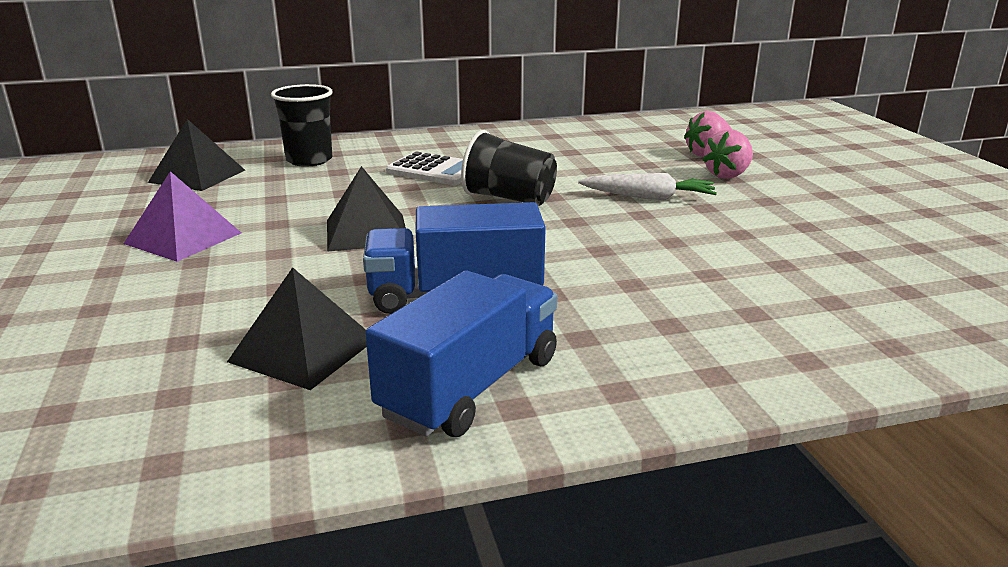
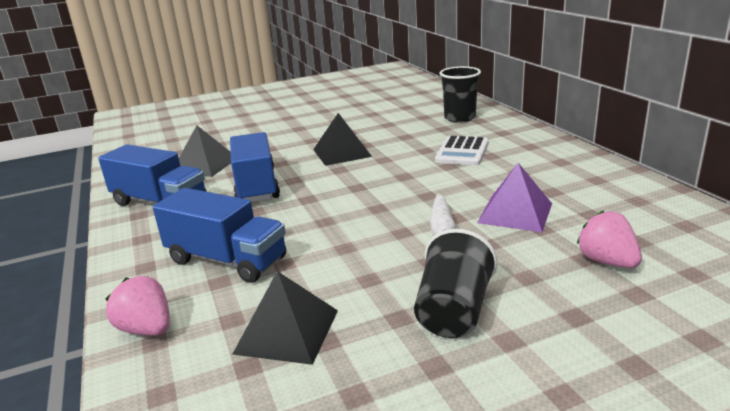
camera: 85 degrees right, 0 degrees up
purple pyramid [124,171,241,262] -> purple pyramid moved to [477,163,552,232]
black pyramid [148,119,245,191] -> black pyramid moved to [232,271,338,365]
black cup [461,130,557,206] -> black cup moved to [414,229,498,338]
pink strawberry [703,129,753,179] -> pink strawberry moved to [106,276,170,336]
none -> blue truck [153,188,286,283]

